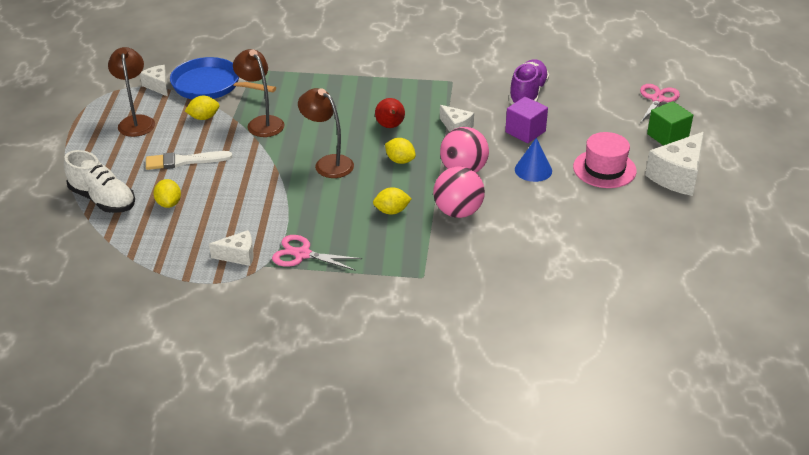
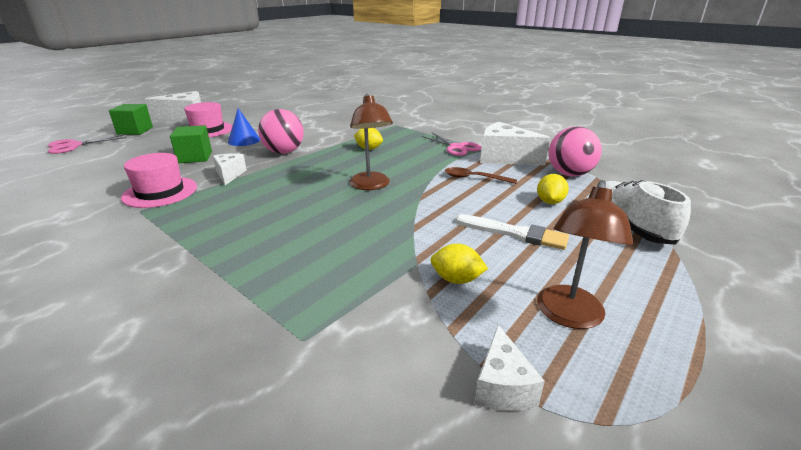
camera: 145 degrees left, 10 degrees down
blue pan [170,57,276,99] -> none
white cheese [209,230,254,266] -> white cheese [480,122,550,165], size x1.76
brown lamp [233,49,284,137] -> none
red pear [375,98,405,128] -> none
yellow lemon [385,138,416,164] -> none
pink ball [433,166,485,218] -> pink ball moved to [549,126,602,176]
purple cube [505,97,548,143] -> green cube [170,125,212,163]
purple shoe [509,59,549,104] -> none
none -> pink hat [121,153,197,208]
none -> brown spoon [445,167,517,184]

